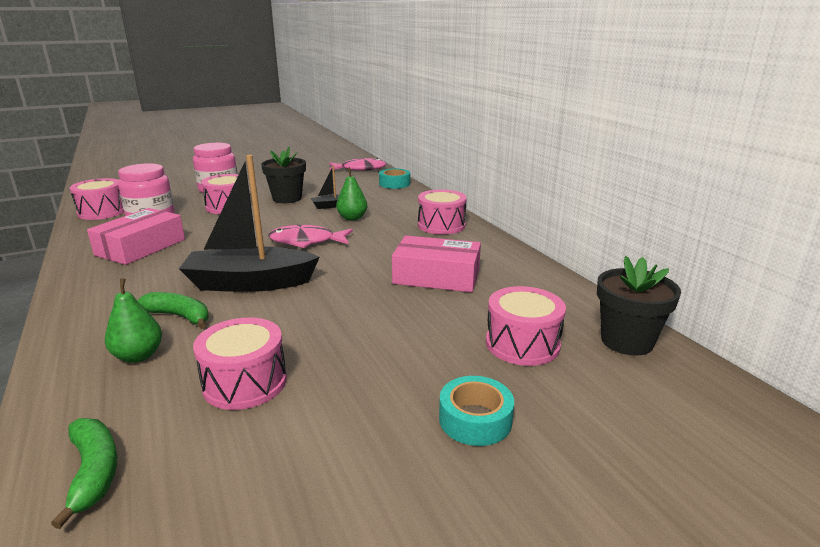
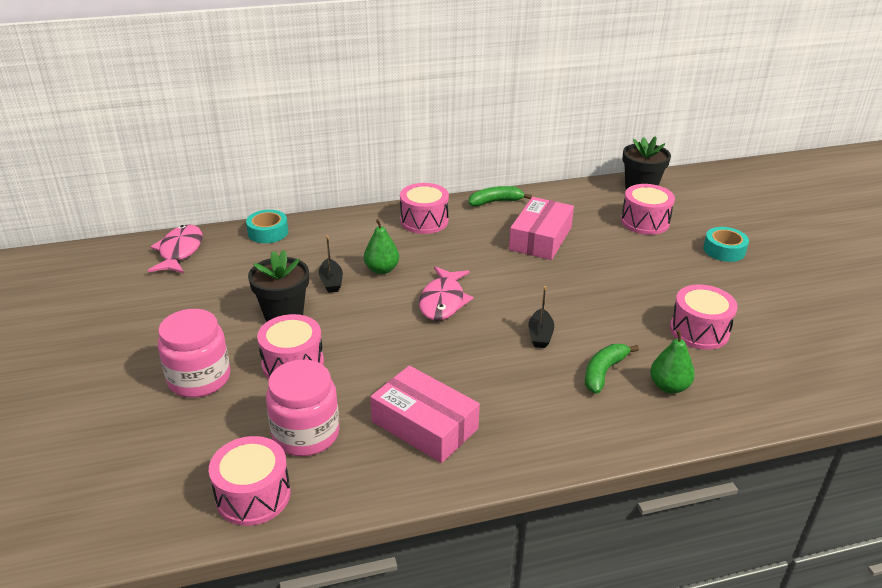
camera: 80 degrees left, 10 degrees up
green banana [51,418,117,529] -> green banana moved to [469,186,532,207]
black boat [179,155,320,292] -> black boat [528,286,554,348], size x0.44

